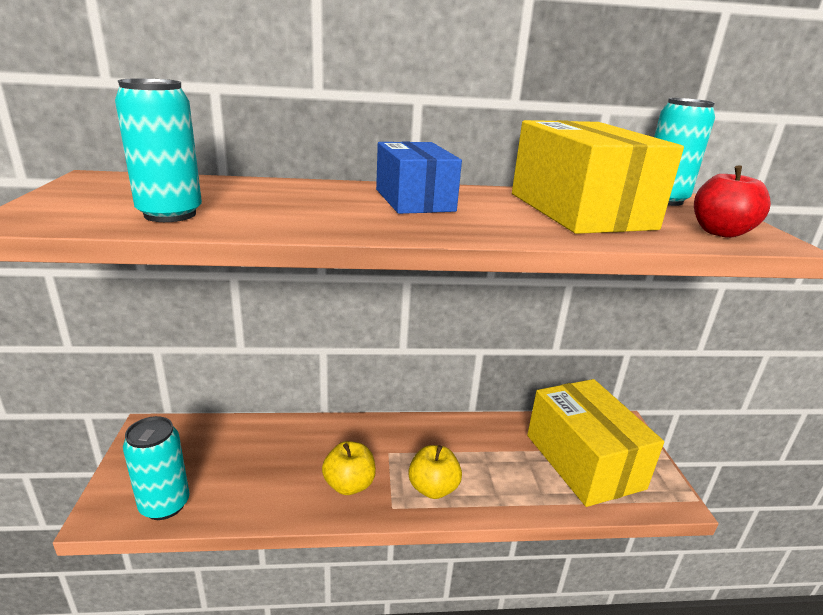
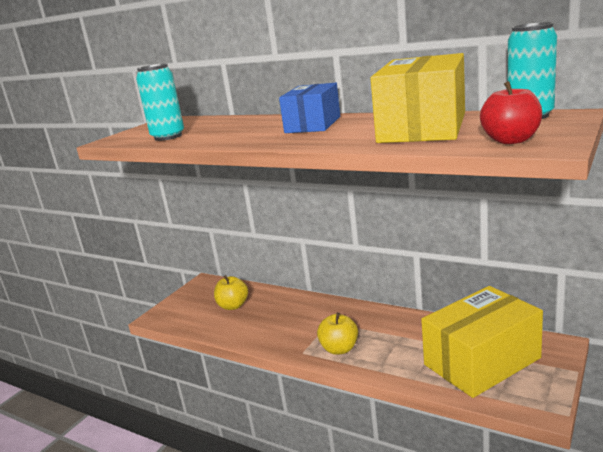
camera: 40 degrees right, 5 degrees down
turquoise can [123,416,190,520] -> none
yellow apple [322,441,376,495] -> yellow apple moved to [214,275,248,310]
yellow box [527,379,664,507] -> yellow box turned 45 degrees clockwise [421,286,543,398]

